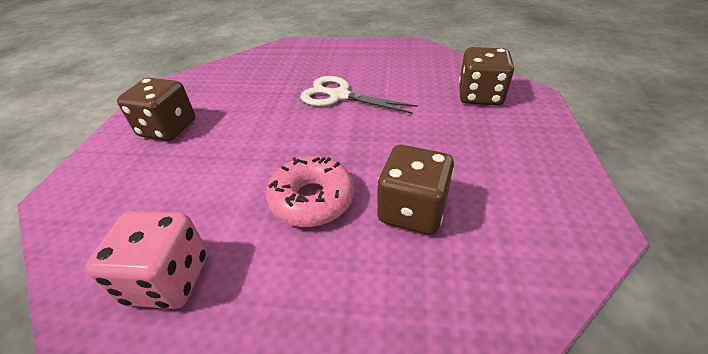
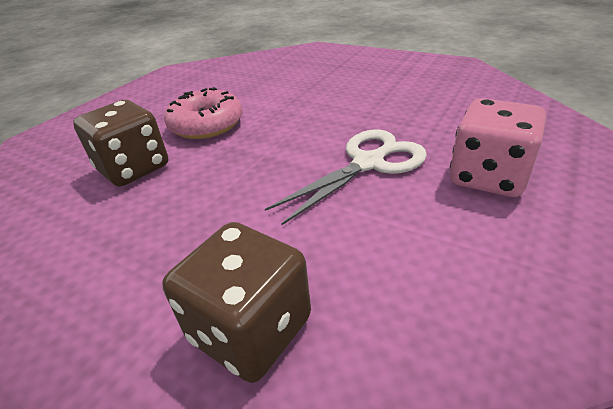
camera: 115 degrees right, 5 degrees down
pink dice [85,211,208,309] -> pink dice moved to [450,98,546,197]
brown dice [117,78,195,141] -> none

